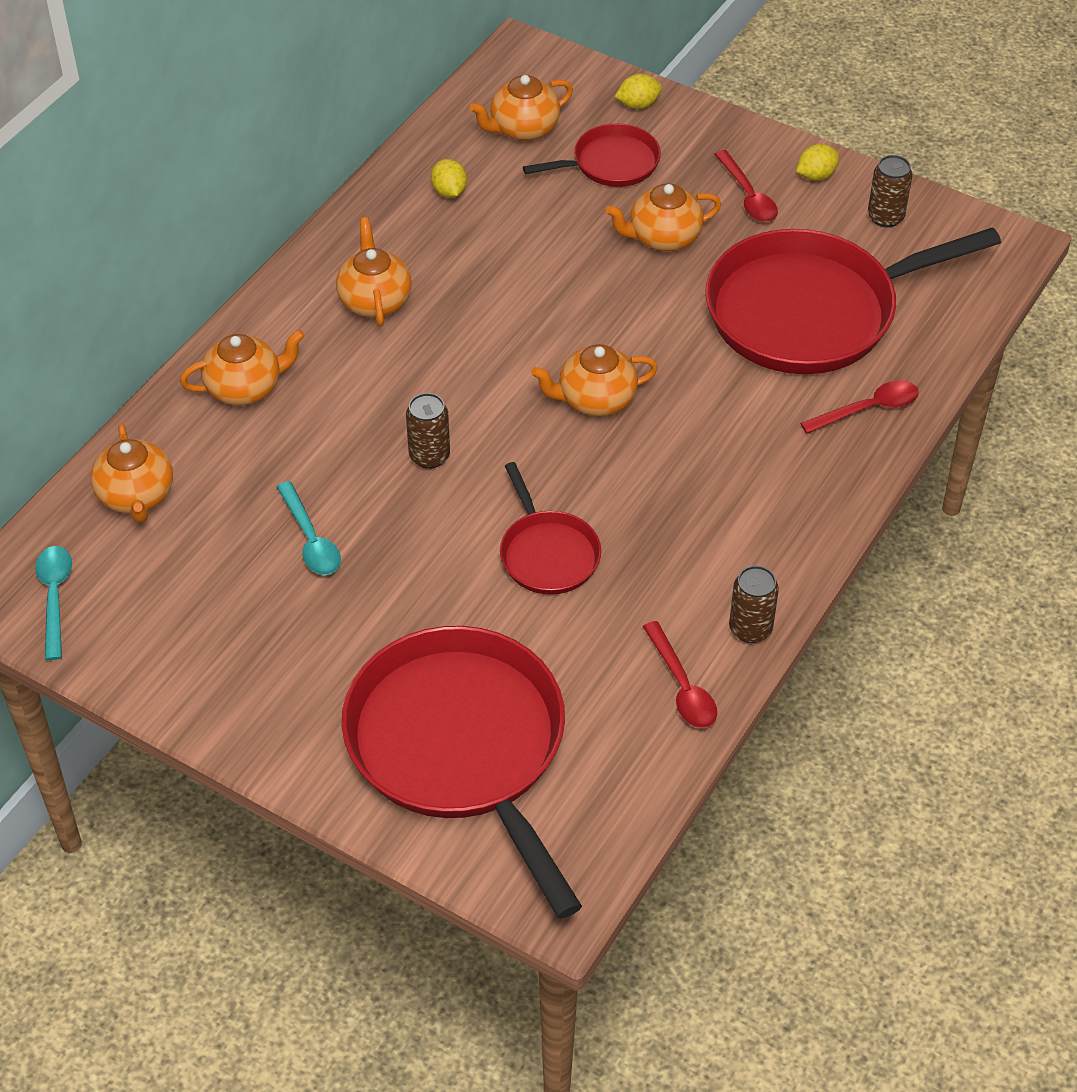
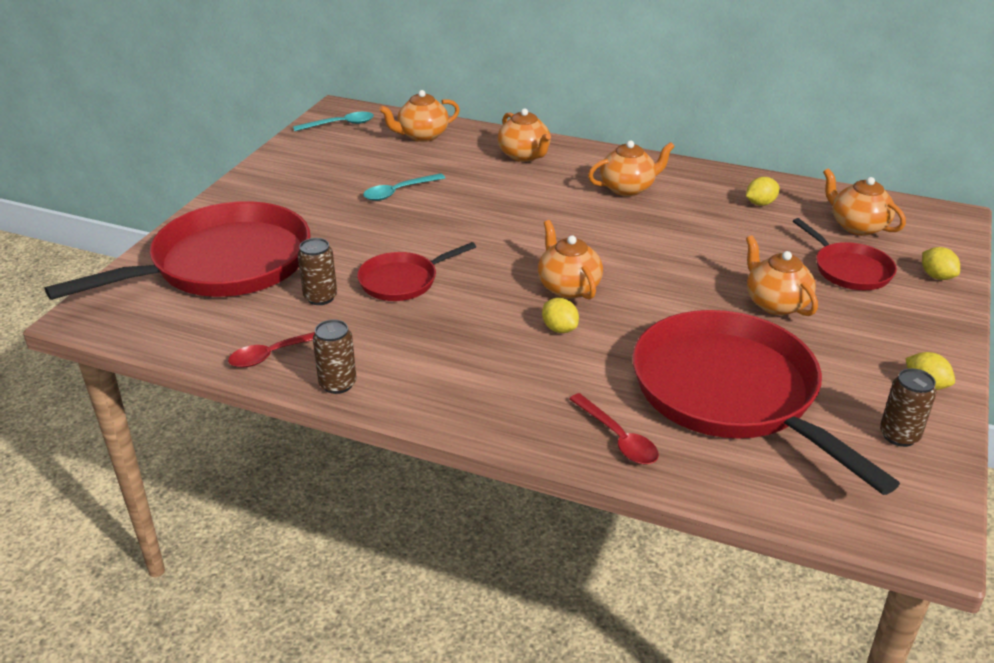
camera: 80 degrees right, 15 degrees down
brown can [406,393,450,469] -> brown can moved to [298,238,337,305]
red spoon [714,150,778,222] -> none
none -> yellow lemon [542,298,579,333]

